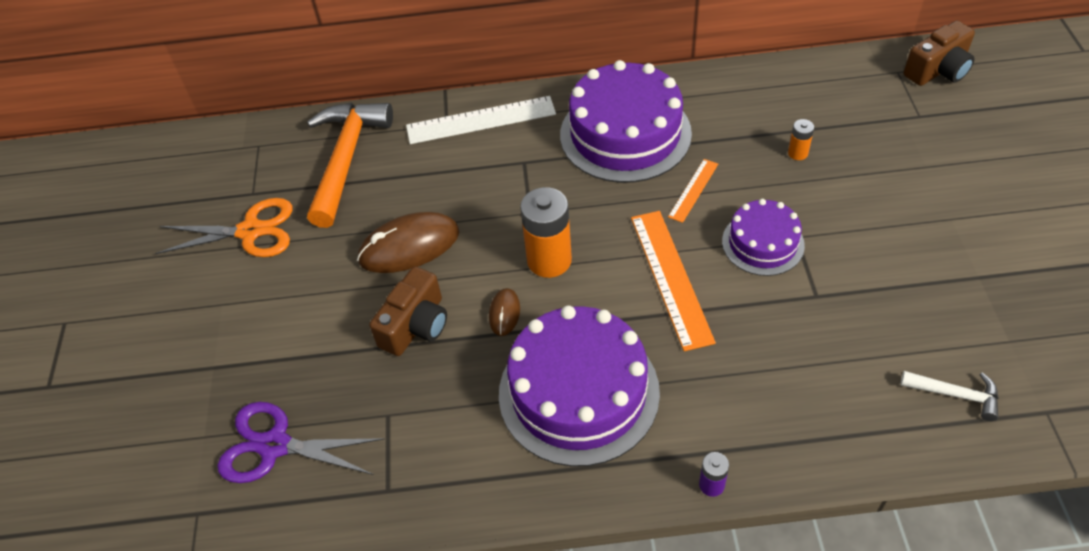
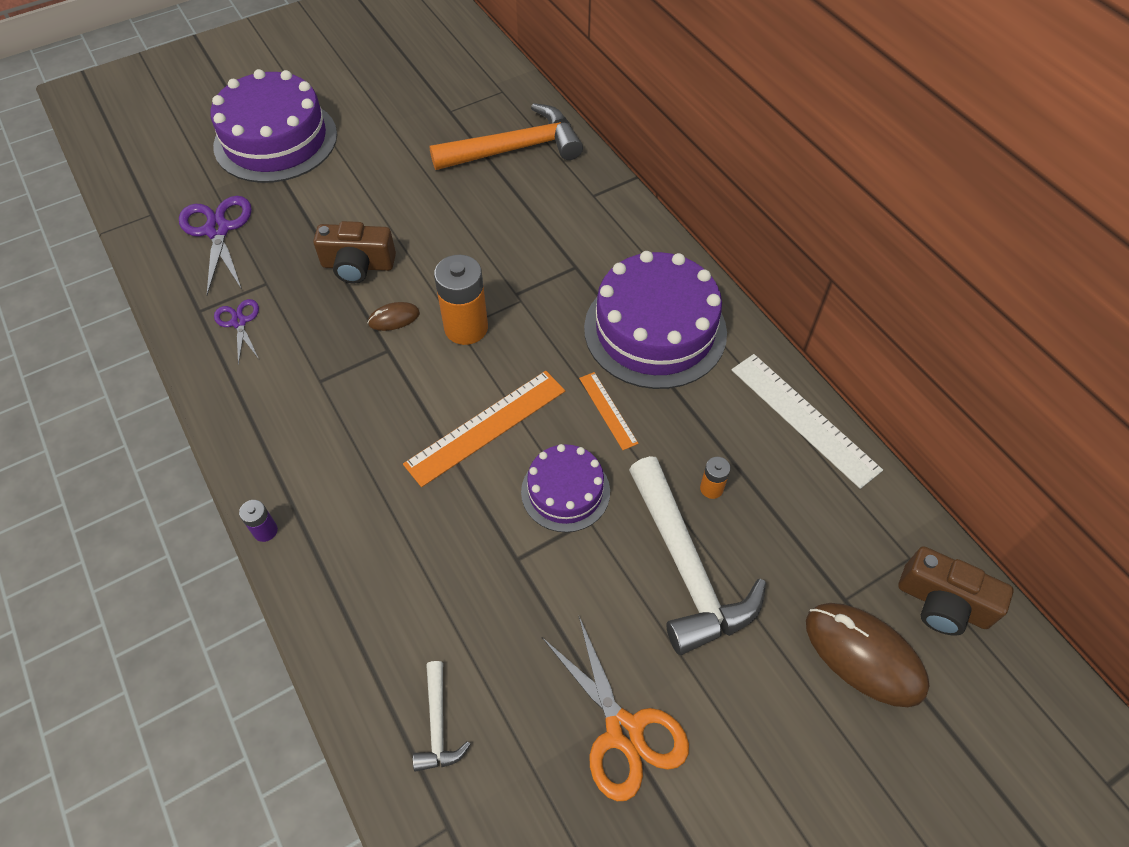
camera: 60 degrees right, 5 degrees up
orange scissors [155,198,293,257] -> orange scissors moved to [542,617,689,801]
brown mouse [357,212,459,273] -> brown mouse moved to [806,603,929,707]
white ruler [406,96,556,144] -> white ruler moved to [732,354,883,489]
purple cake [499,305,660,467] -> purple cake moved to [210,69,337,183]
orange ruler [668,159,718,223] -> orange ruler turned 60 degrees clockwise [579,372,639,450]
none -> purple scissors [214,299,259,365]
none -> white hammer [629,456,766,655]

